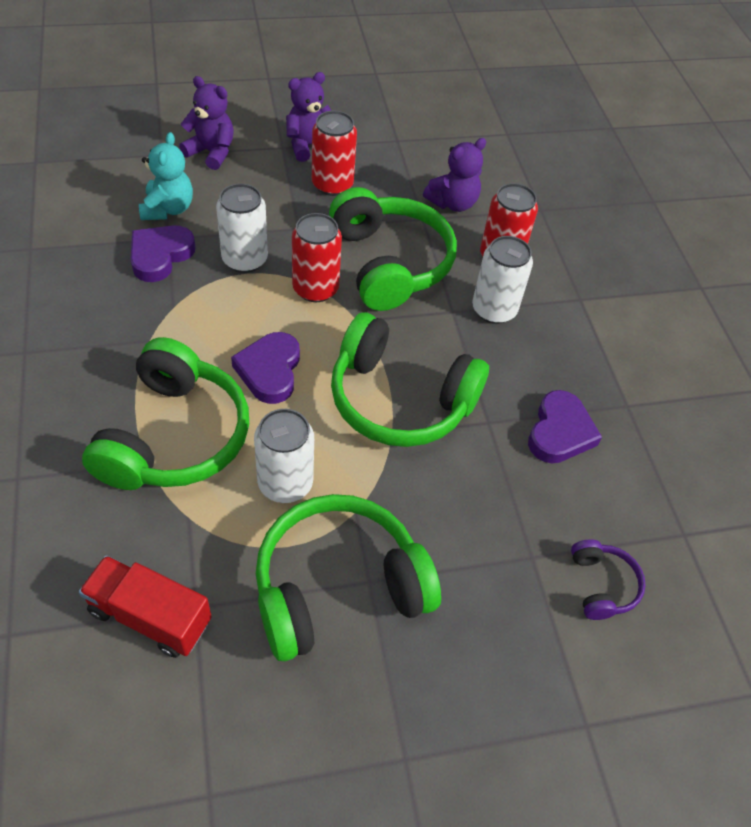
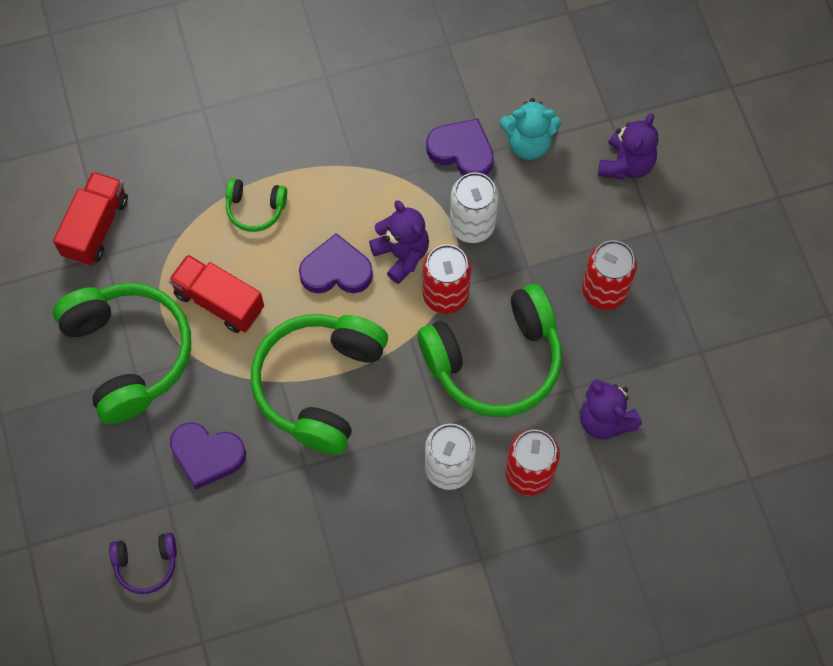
camera: 90 degrees right, 15 degrees up
green headphones [82,337,249,490] -> green headphones [226,178,287,232], size x0.46
white can [254,409,314,503] -> red truck [169,254,264,333]
purple teddy bear [286,72,332,162] -> purple teddy bear moved to [369,200,429,284]
purple heart [528,390,602,464] -> purple heart moved to [170,422,246,489]

